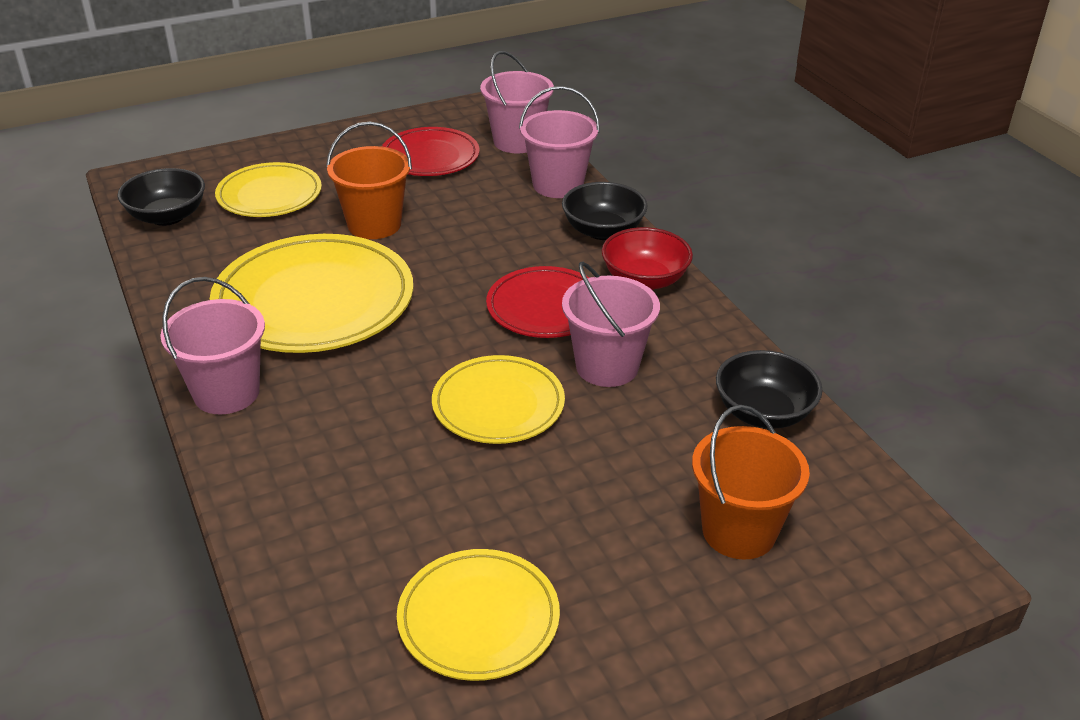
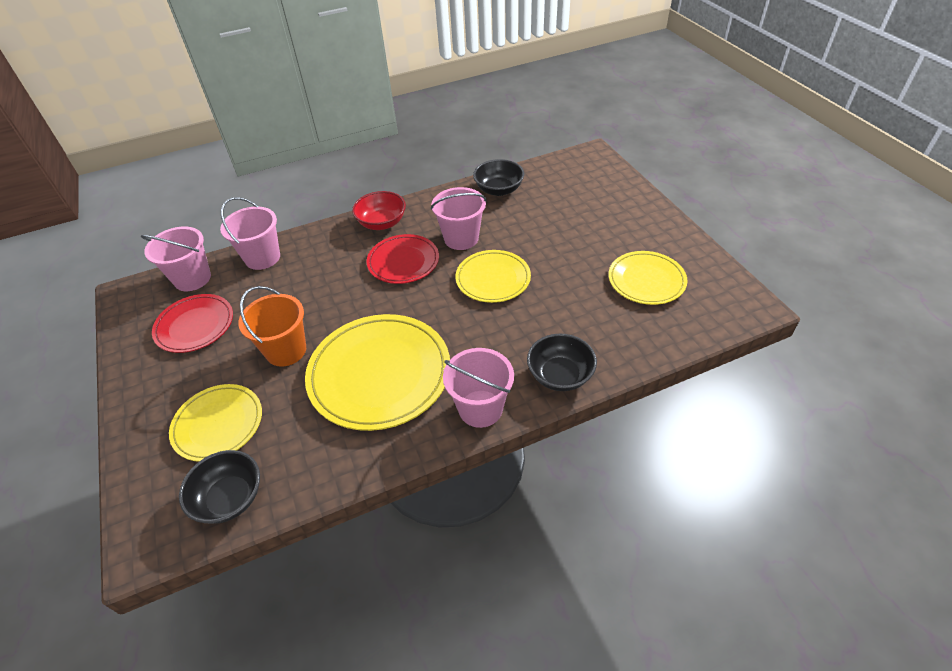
camera: 85 degrees left, 10 degrees up
black bowl [562,182,647,240] -> black bowl moved to [527,334,597,391]
orange bucket [692,405,810,560] -> none

